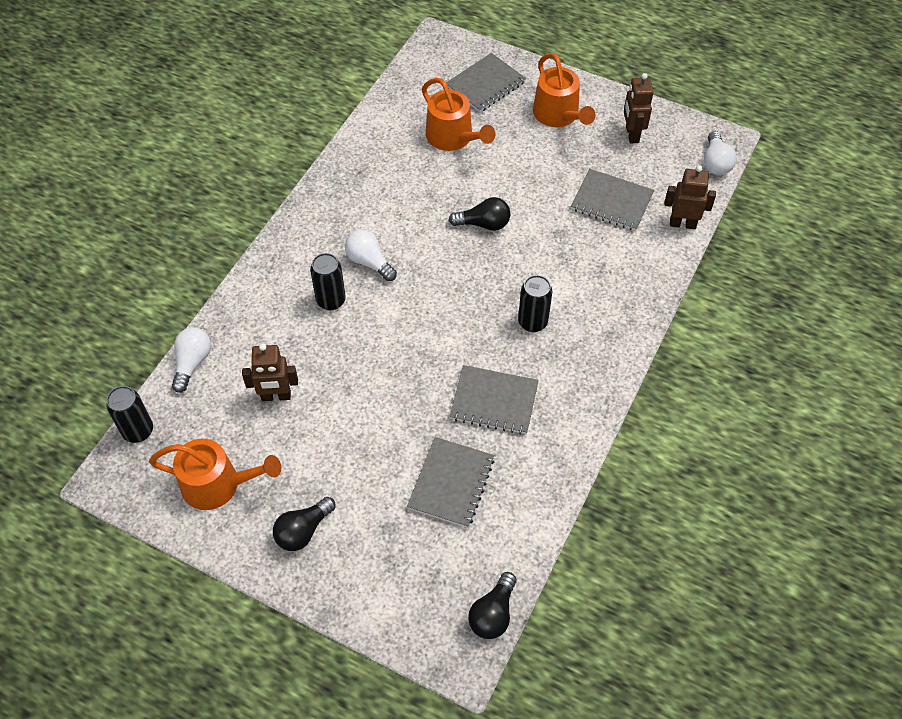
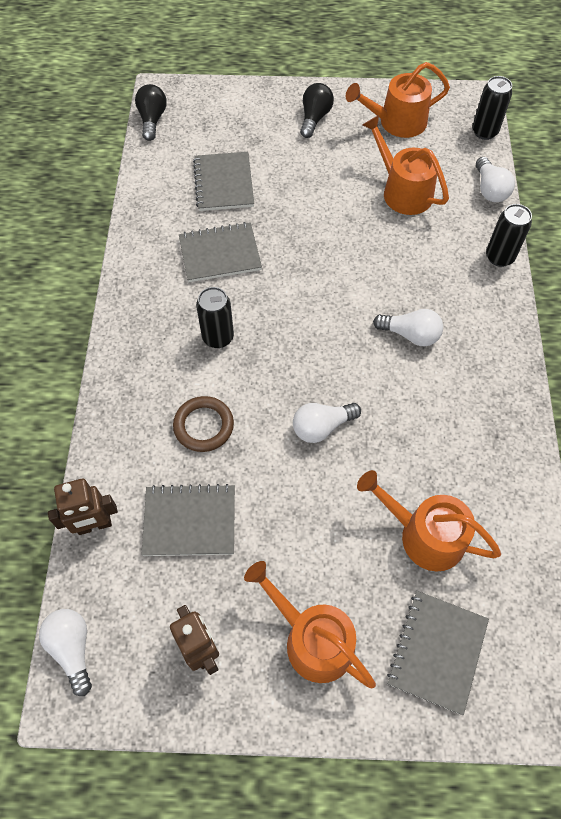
camera: 155 degrees right, 5 degrees up
brown robot [242,343,298,401] -> orange watering can [363,115,449,215]
black can [310,253,346,310] -> black can moved to [486,204,532,267]
black light bulb [449,197,510,231] -> white light bulb [293,403,361,443]
none -> brown ring [173,396,234,452]

